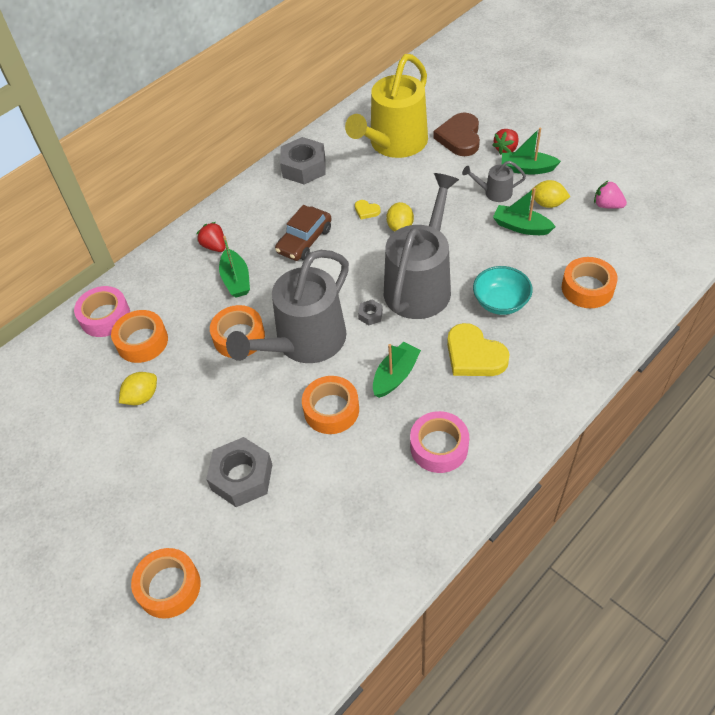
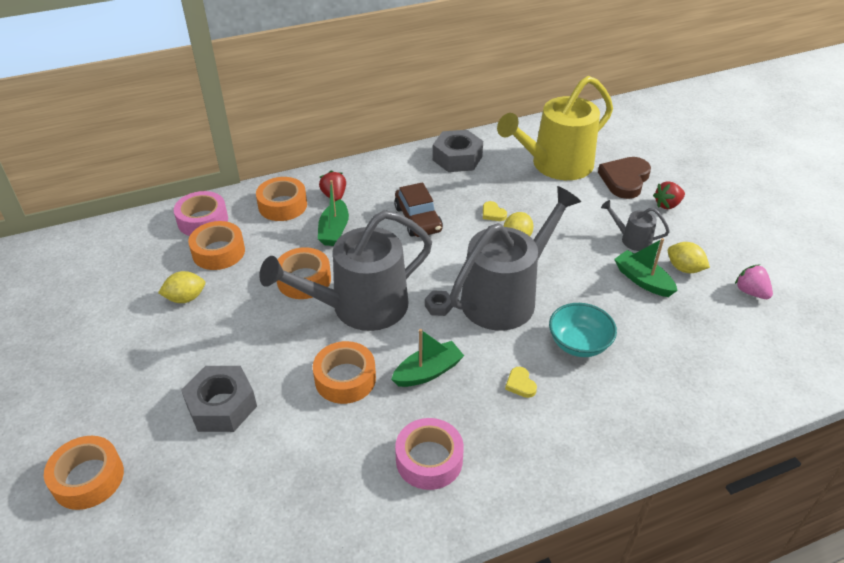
camera: 20 degrees right, 10 degrees down
brown car [275,205,332,261] -> brown car turned 75 degrees counterclockwise [394,182,443,237]
yellow heart [447,323,510,376] -> yellow heart [505,367,537,398], size x0.46
green boat [502,127,561,174] -> none
orange tape [562,257,618,308] -> orange tape moved to [256,177,307,221]

